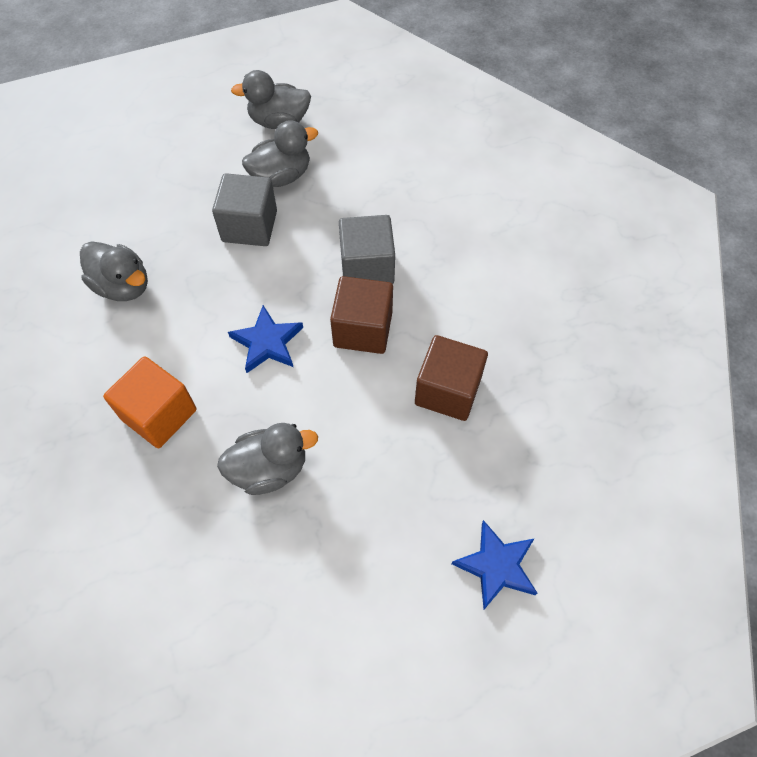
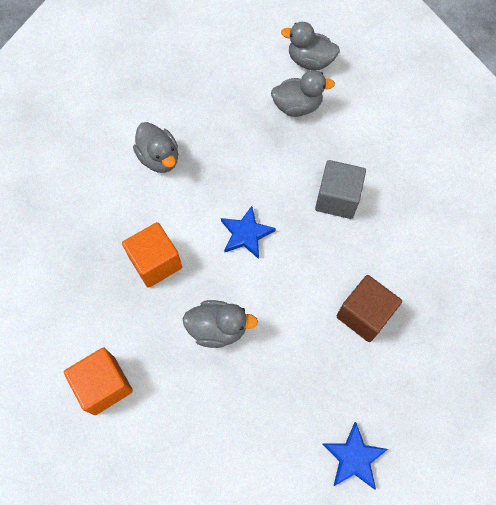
camera: 20 degrees right, 5 degrees up
grey cube [212,173,277,246] -> none
brown cube [330,276,393,354] -> none
none -> orange cube [64,347,133,415]

